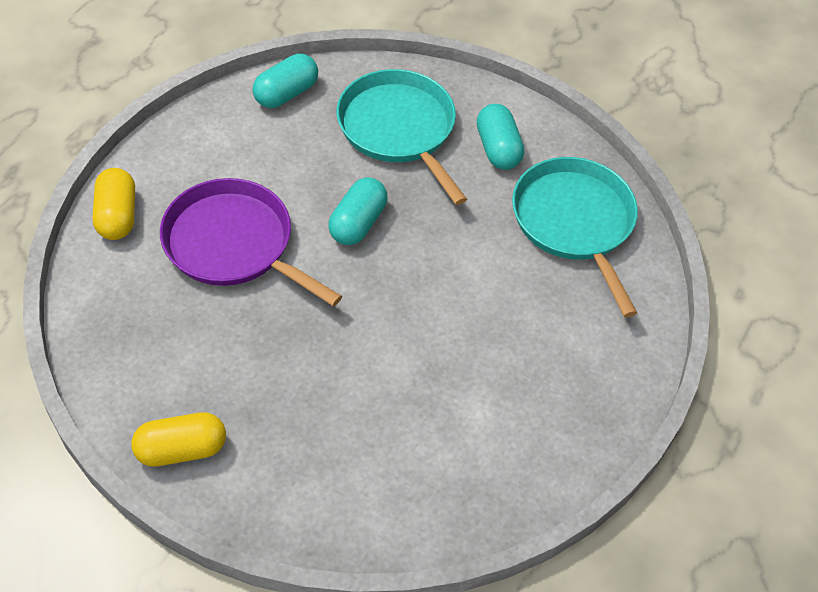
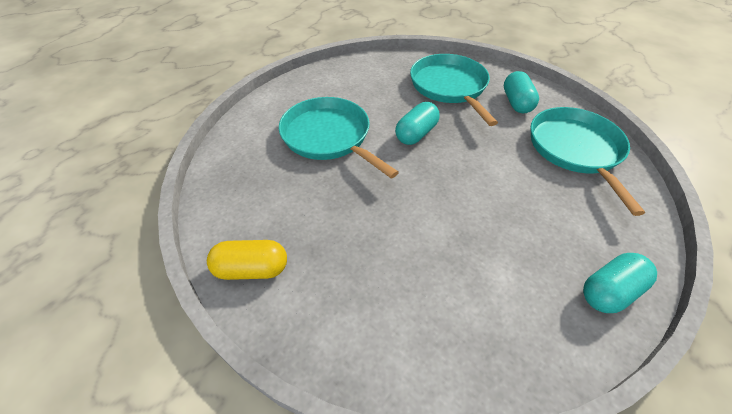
camera: 15 degrees right, 5 degrees down
yellow capsule [93,168,135,240] -> none
purple pan [160,178,342,306] -> turquoise pan [279,97,399,178]
turquoise capsule [252,54,318,108] -> turquoise capsule moved to [583,253,657,313]

